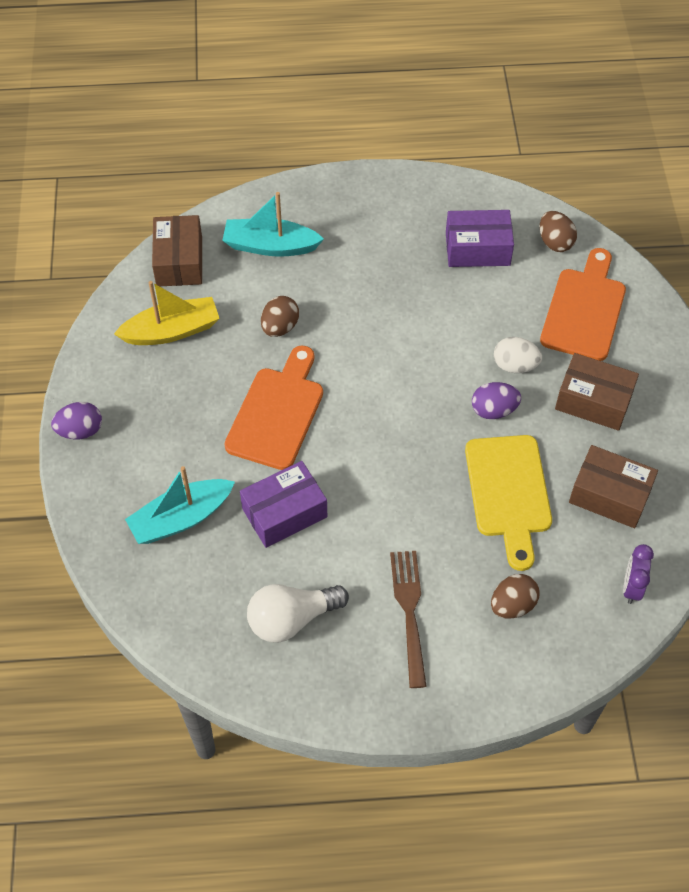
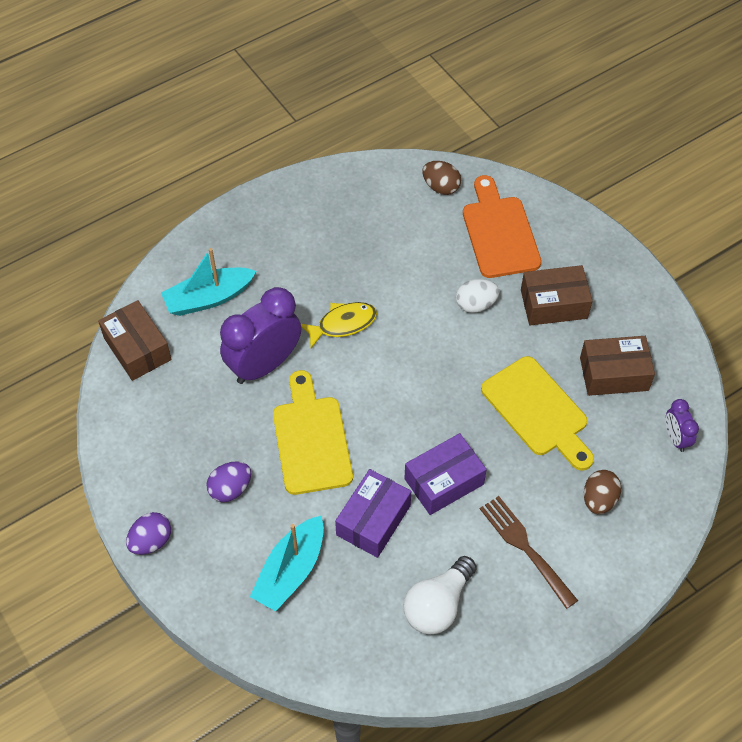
camera: 30 degrees left, 0 degrees up
yellow boat [114,281,220,345] -> none
orange cutting board [224,345,323,470] -> yellow cutting board [273,370,353,495]
brown egg [261,296,299,337] -> purple clock [220,287,301,384]
purple box [446,210,514,267] -> purple box moved to [404,433,487,515]
purple egg [472,382,521,419] -> purple egg moved to [206,461,251,502]
none -> yellow fish [301,302,377,348]

